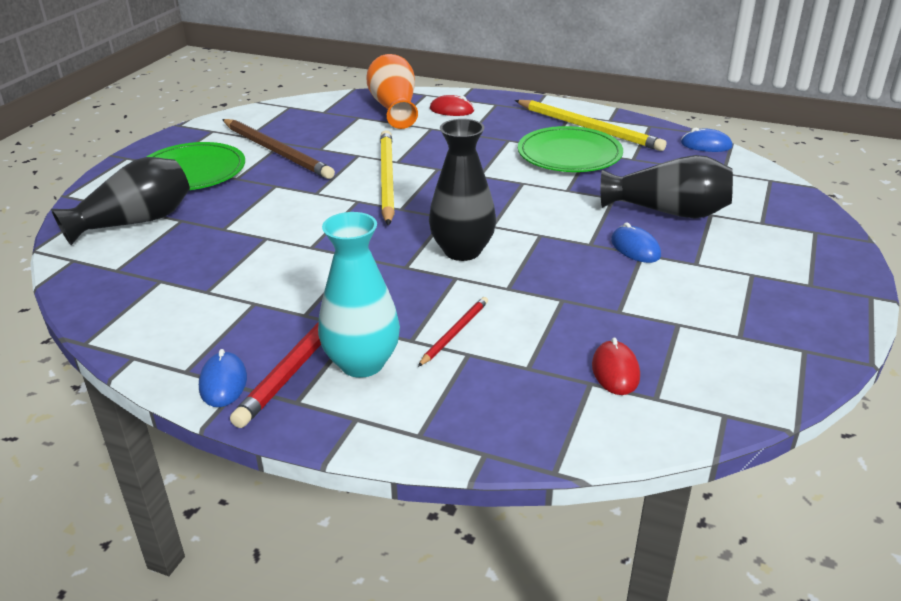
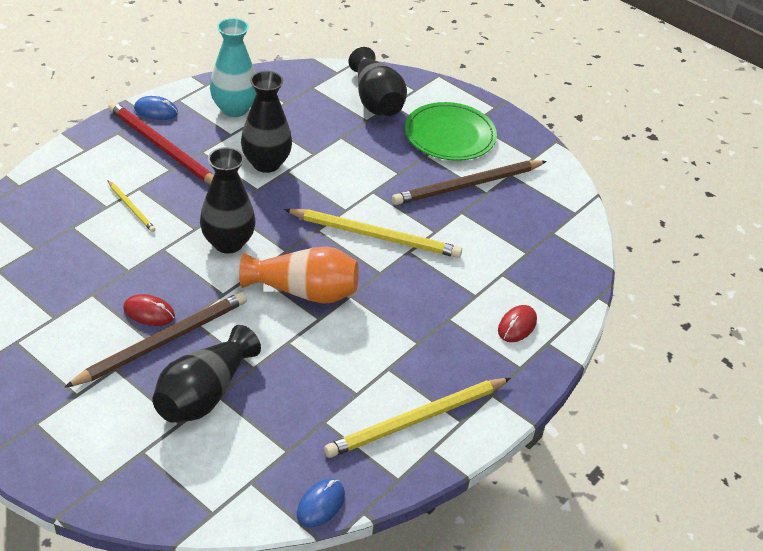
camera: 105 degrees right, 10 degrees up
turquoise vase [318,212,400,378] -> turquoise vase moved to [210,18,257,117]
orange vase [367,54,418,129] -> orange vase moved to [239,246,359,304]
red pencil [418,297,488,367] -> yellow pencil [107,180,156,232]
green plate [518,126,623,172] -> none
red mouse [592,337,640,395] -> red mouse moved to [123,294,175,326]
blue mouse [611,222,661,263] -> brown pencil [65,292,247,387]
none -> black vase [241,71,292,173]

